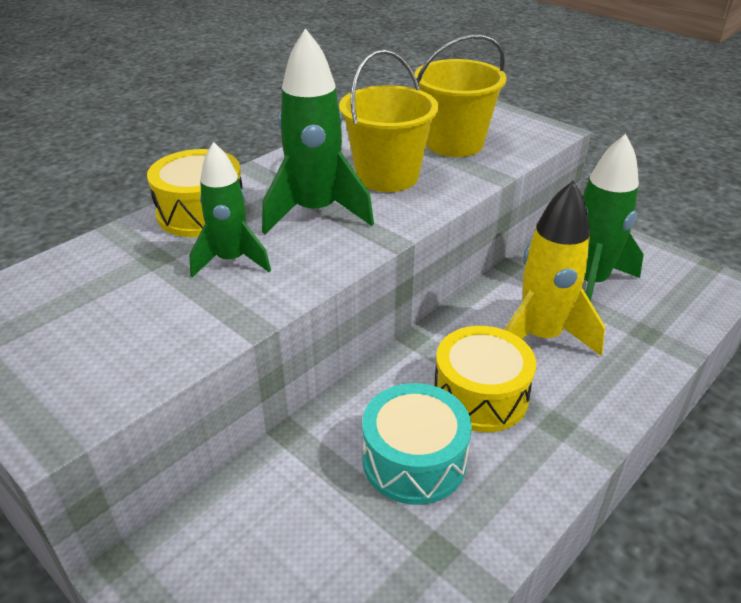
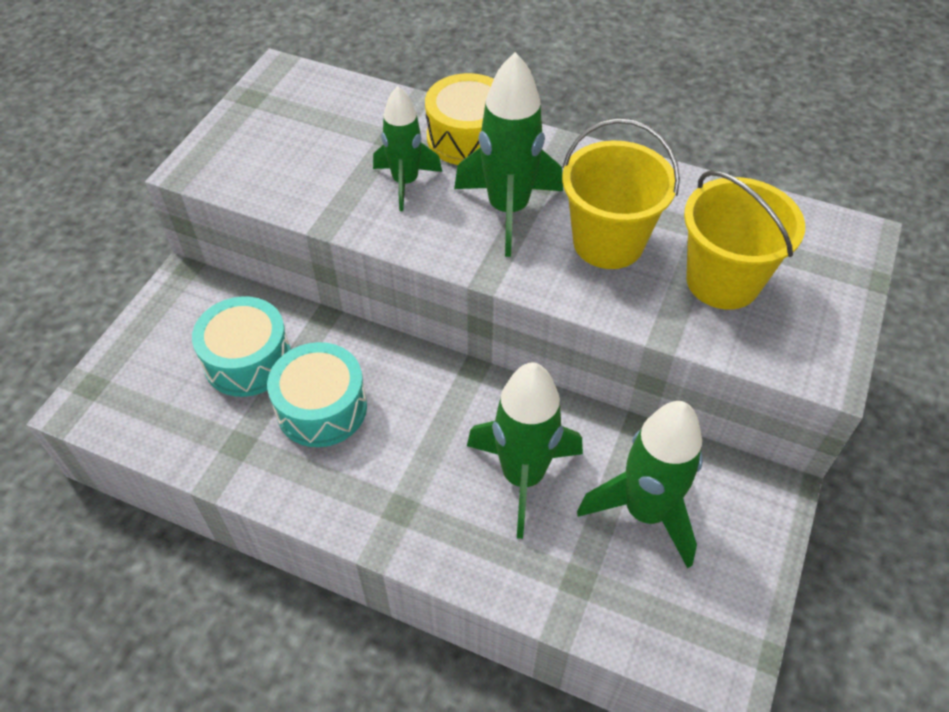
camera: 70 degrees right, 15 degrees up
yellow drum [434,326,536,432] -> none
yellow rocket [504,181,605,356] -> green rocket [467,362,583,539]
none -> turquoise drum [192,296,291,397]

